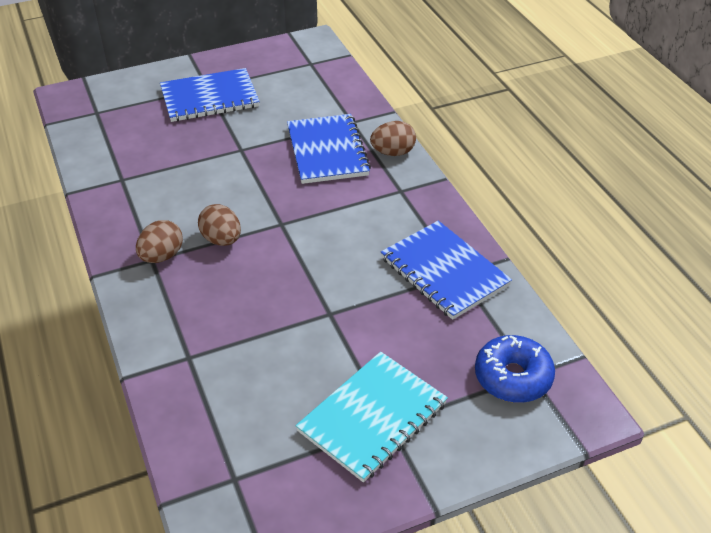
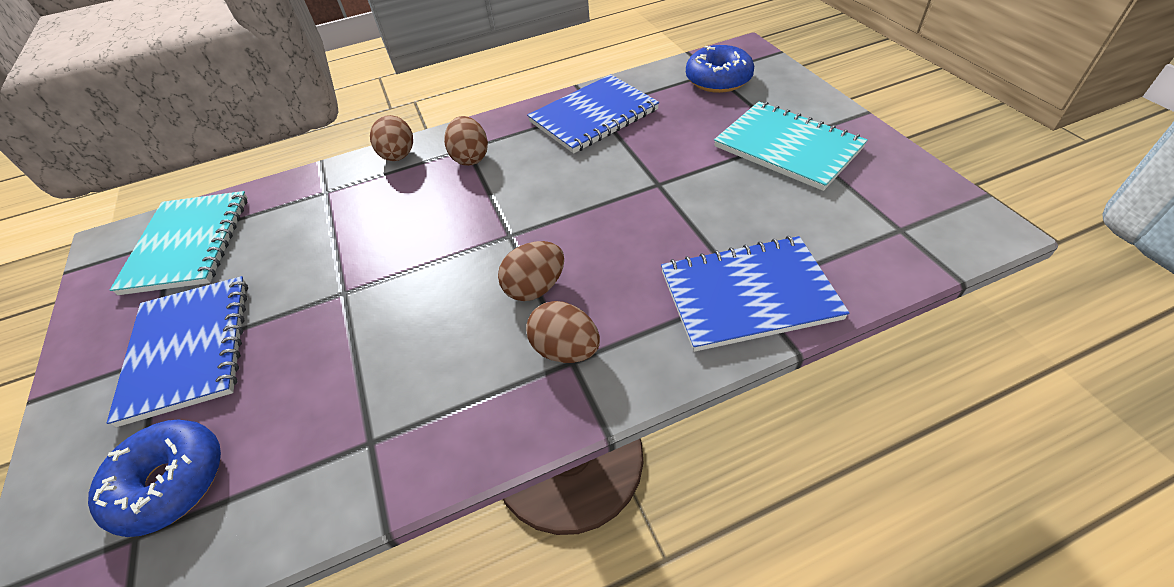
camera: 85 degrees left, 5 degrees up
blue notebook [287,114,371,184] -> blue notebook moved to [661,236,850,352]
none -> blue donut [88,420,221,537]
none -> turquoise notebook [110,191,248,295]
none -> brown egg [444,116,488,166]

